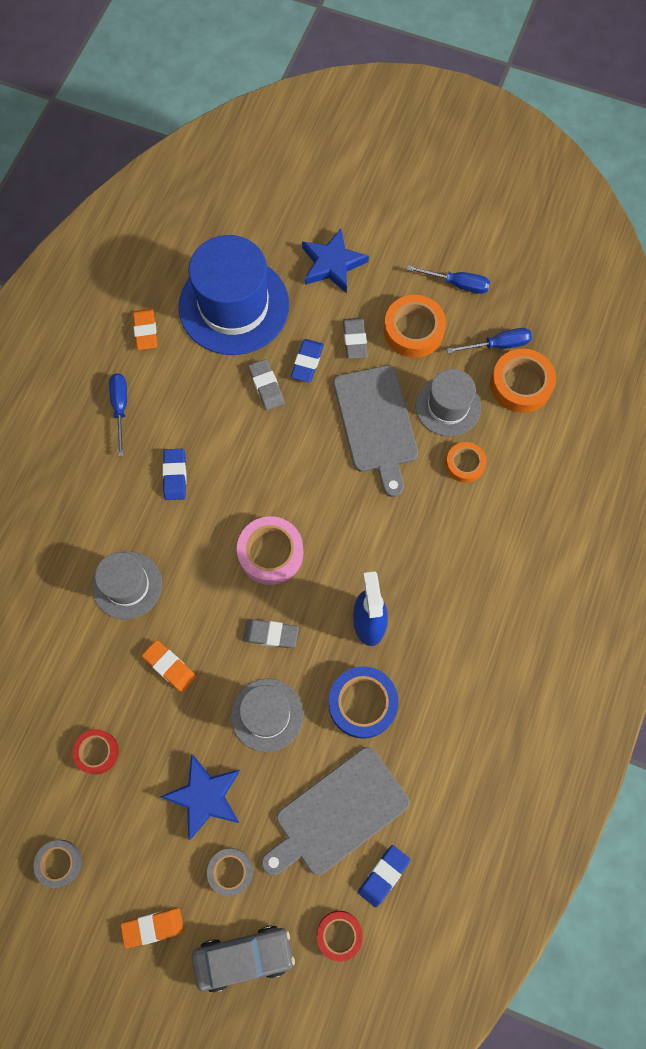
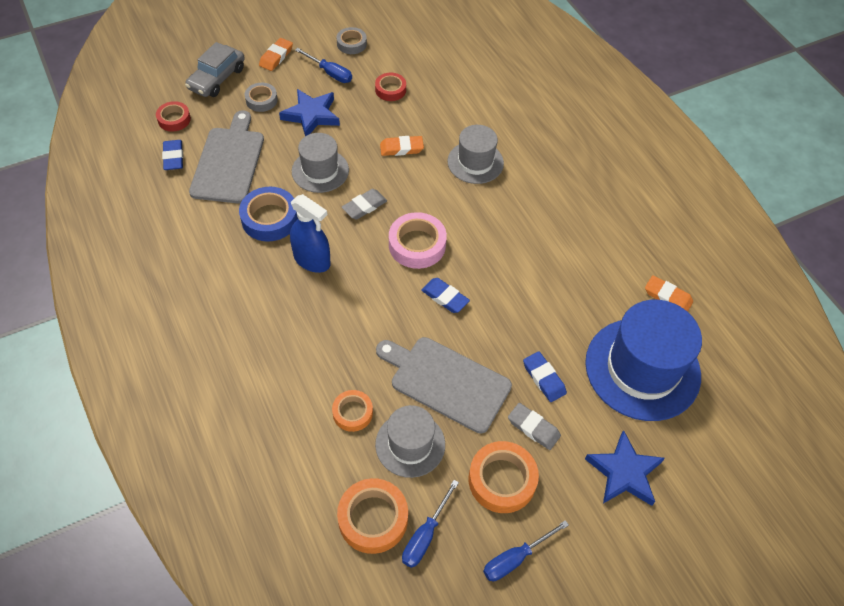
camera: 130 degrees right, 15 degrees down
blue screwdriver [109,373,127,456] -> blue screwdriver moved to [295,48,352,83]
blue eraser [163,449,186,500] -> blue eraser moved to [421,278,470,313]
grey eraser [248,359,284,410] -> none

